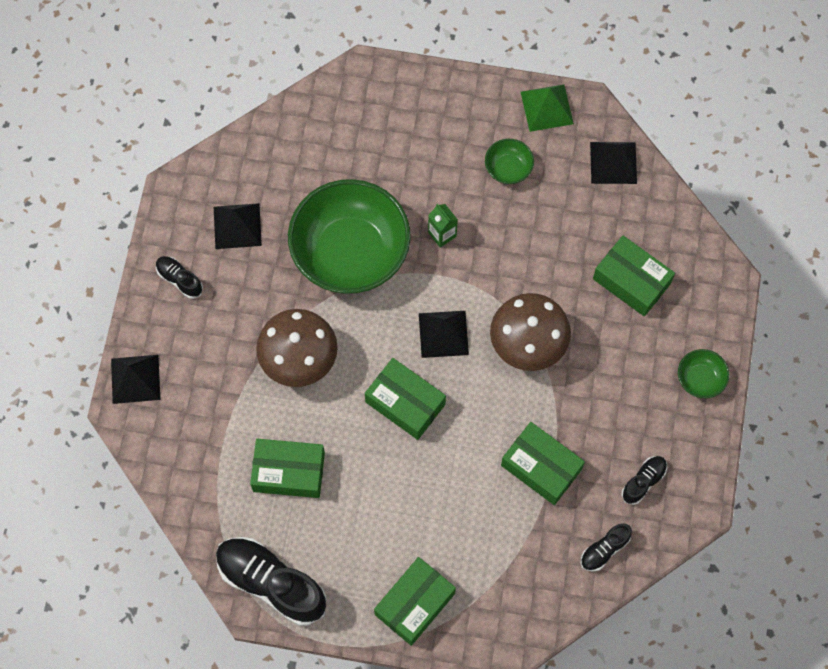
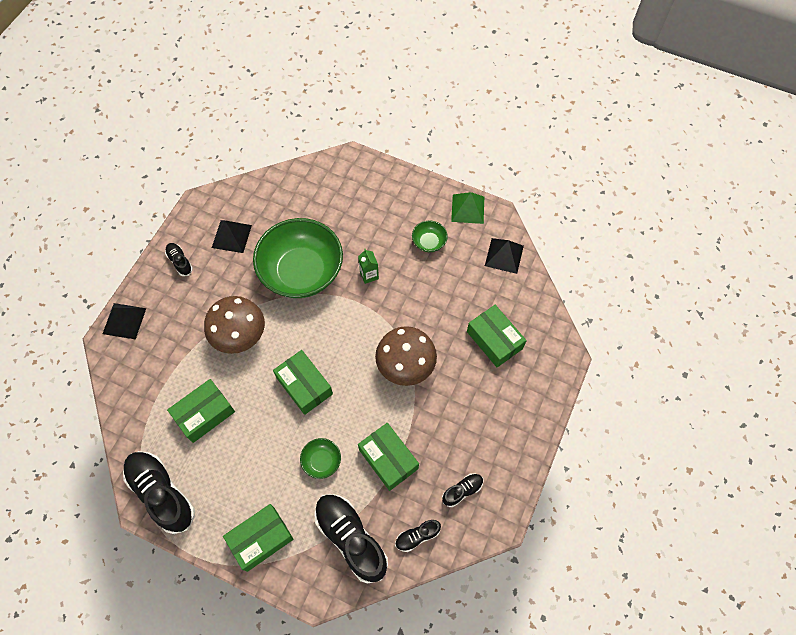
camera: 15 degrees right, 5 degrees down
green box [250,438,325,498] -> green box turned 60 degrees counterclockwise [167,379,235,443]
black pyramid [419,311,469,358] -> none
green bowl [678,349,729,398] -> green bowl moved to [300,438,341,479]
none -> black shoe [314,494,388,584]

